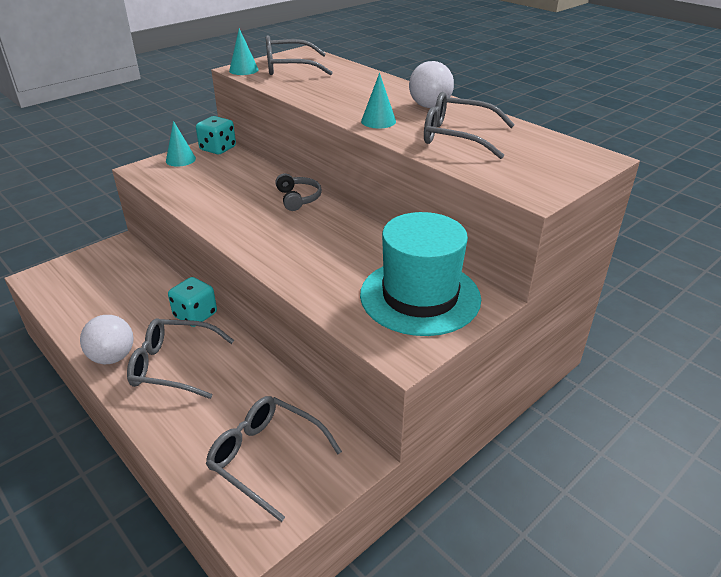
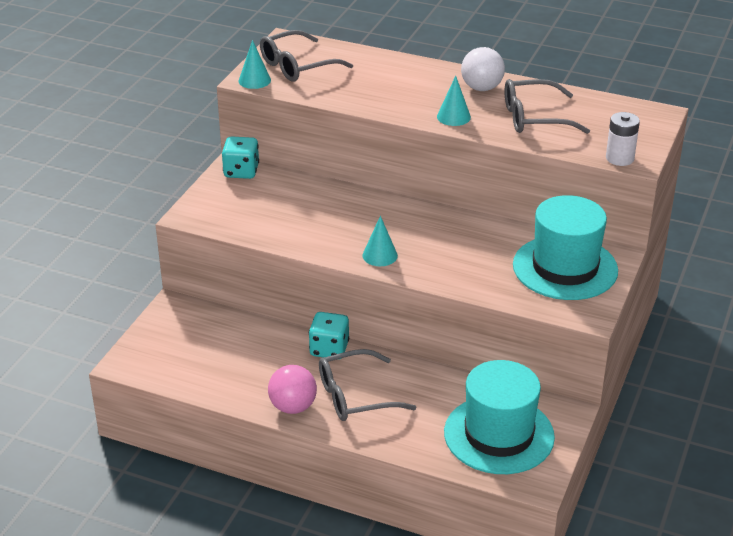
camera: 25 degrees left, 0 degrees up
white ball [80,315,134,364] -> pink ball [268,365,317,414]
turquoise cone [166,121,196,167] -> turquoise cone moved to [362,216,398,266]
grey glasses [206,396,342,522] -> turquoise hat [444,360,555,474]
grey headphones [275,173,322,211] -> none
none -> white battery [606,112,640,166]

